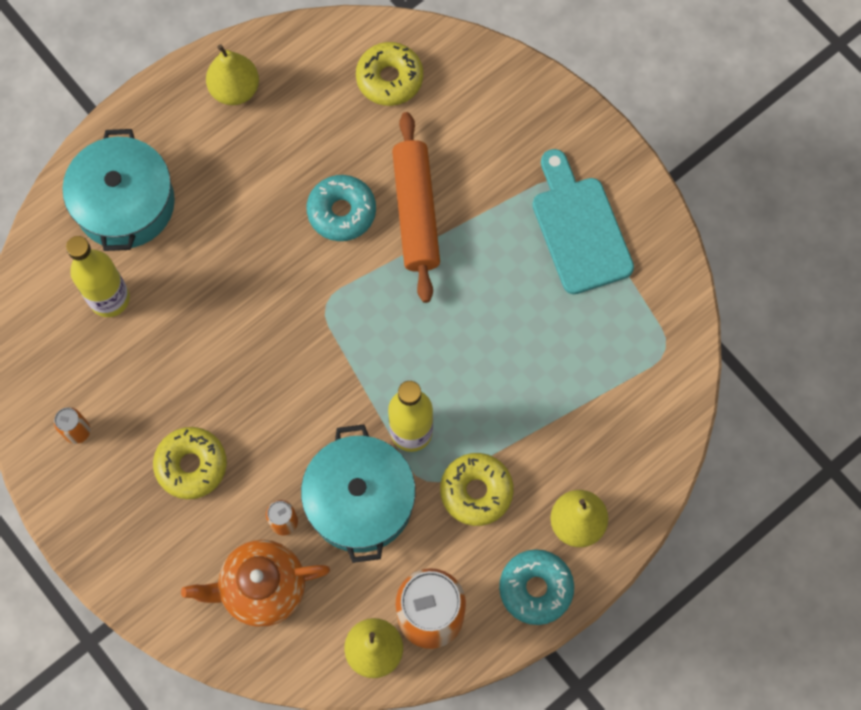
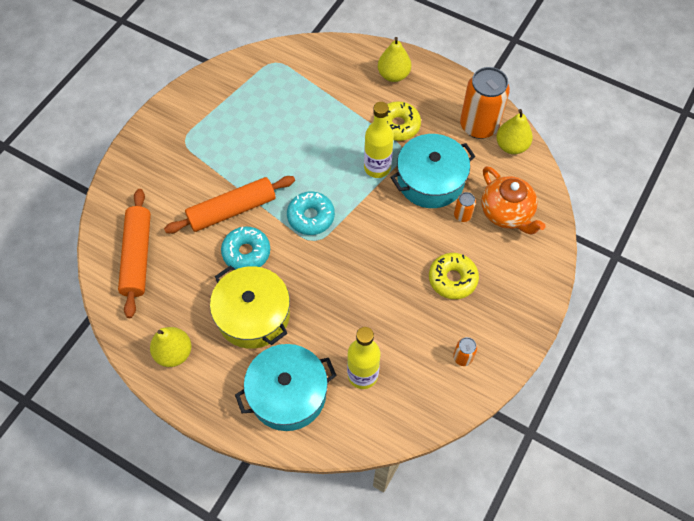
camera: 110 degrees left, 10 degrees down
yellow donut [356,42,423,106] -> orange rolling pin [118,189,151,318]
turquoise donut [499,549,574,625] -> turquoise donut moved to [287,191,335,235]
turquoise cutting board [532,149,634,294] -> none
none -> yellow pot [210,265,290,349]

